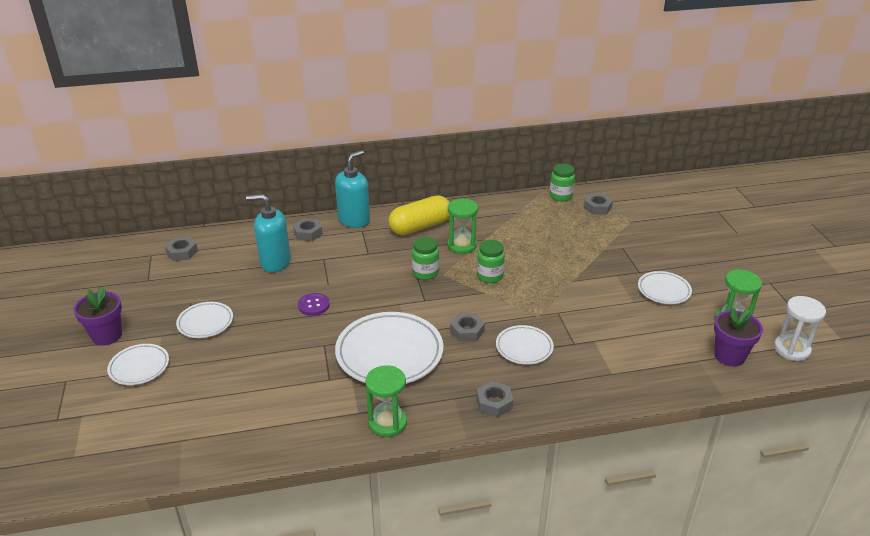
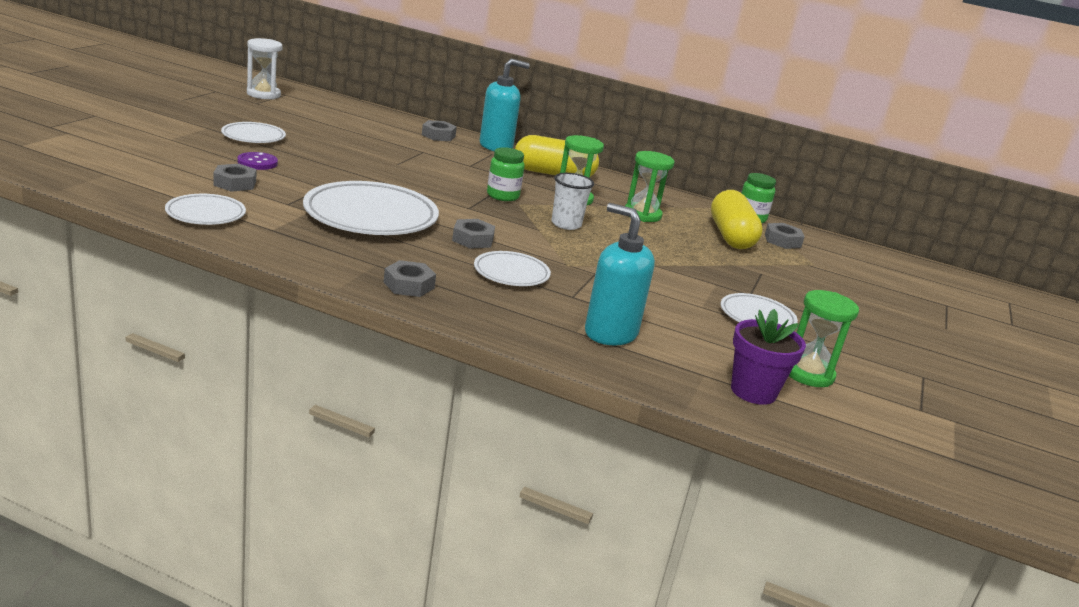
camera: 30 degrees right, 10 degrees down
purple flower pot [74,287,122,346] -> none
white plate [107,344,169,385] -> white plate moved to [165,194,246,225]
grey nut [165,237,198,261] -> grey nut moved to [214,164,257,192]
turquoise soap dispenser [246,194,291,272] -> turquoise soap dispenser moved to [585,203,655,346]
purple button [298,293,330,316] -> purple button moved to [237,152,278,170]
green hourglass [365,365,407,437] -> green hourglass moved to [625,151,674,222]
green jar [477,240,505,283] -> white cup [551,173,594,230]
white hourglass [774,296,826,361] -> white hourglass moved to [247,38,282,99]
none -> yellow capsule [711,190,763,249]

